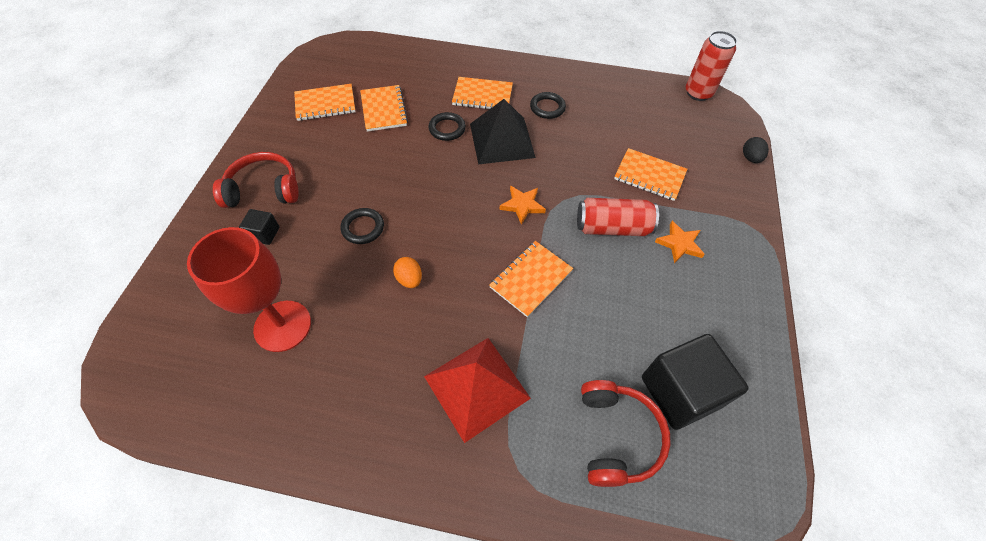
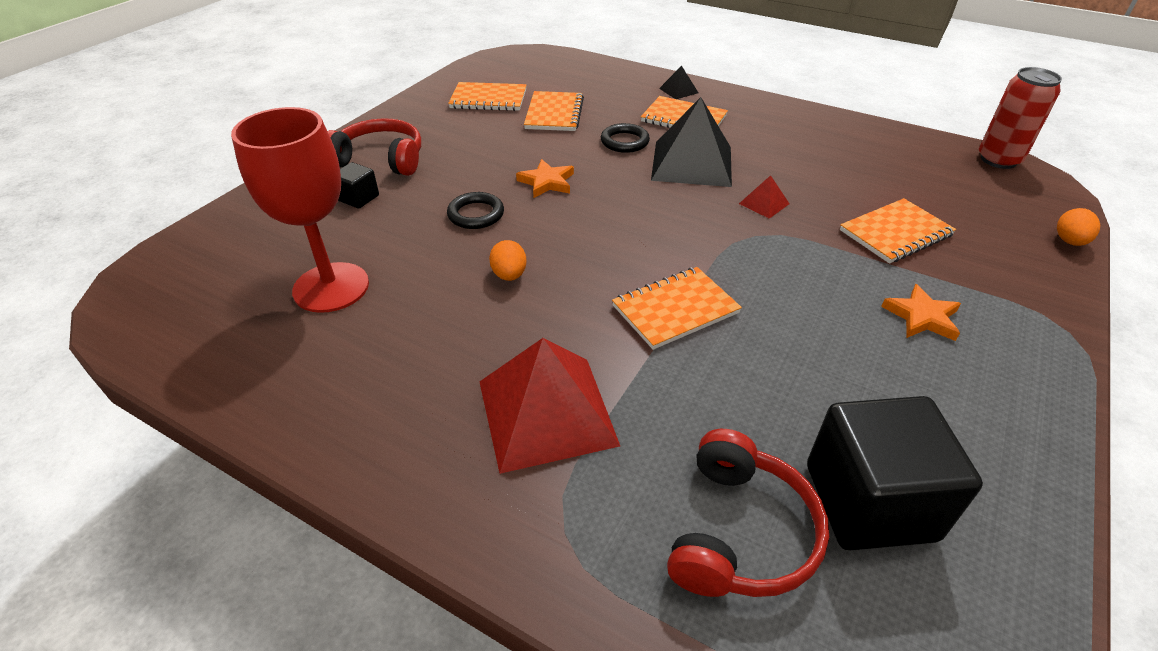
camera: 20 degrees right, 15 degrees down
orange star [500,186,546,225] -> orange star moved to [516,159,574,198]
black ring [530,92,566,119] -> none
red can [577,198,659,236] -> none
orange notebook [614,148,687,201] -> orange notebook turned 75 degrees counterclockwise [840,198,956,264]
black egg [743,137,769,163] -> orange egg [1057,208,1100,246]
none -> black pyramid [659,66,698,99]
none -> red pyramid [739,175,790,219]

